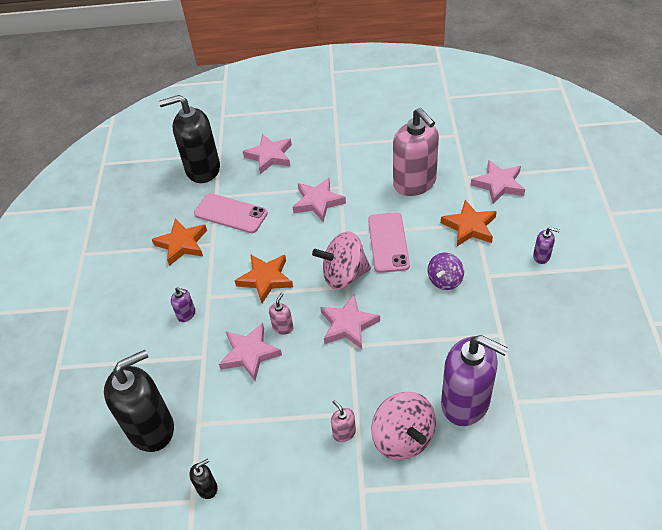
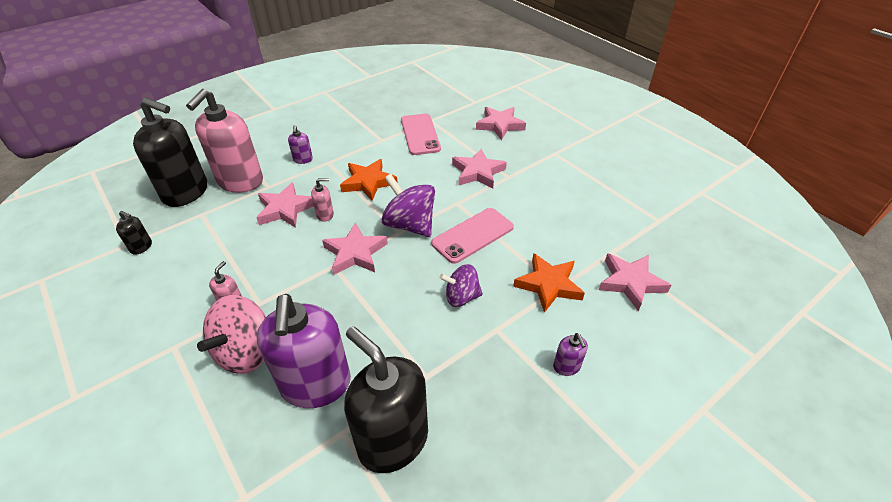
camera: 50 degrees right, 5 degrees down
orange star [152,218,207,266] -> none
black soap dispenser [159,95,220,183] -> black soap dispenser moved to [344,326,428,473]
pink spinning top [312,231,371,290] -> purple spinning top [381,174,435,237]
pink soap dispenser [393,108,439,196] -> pink soap dispenser moved to [186,89,263,193]

